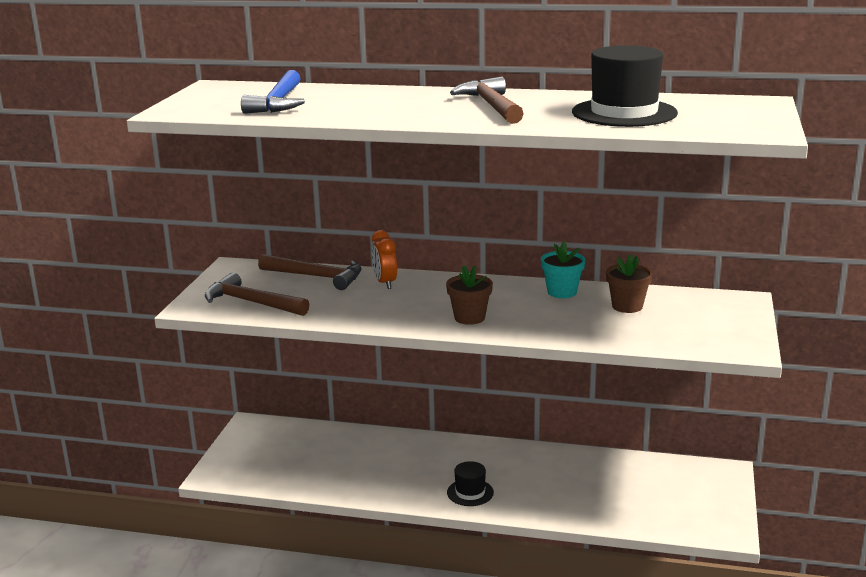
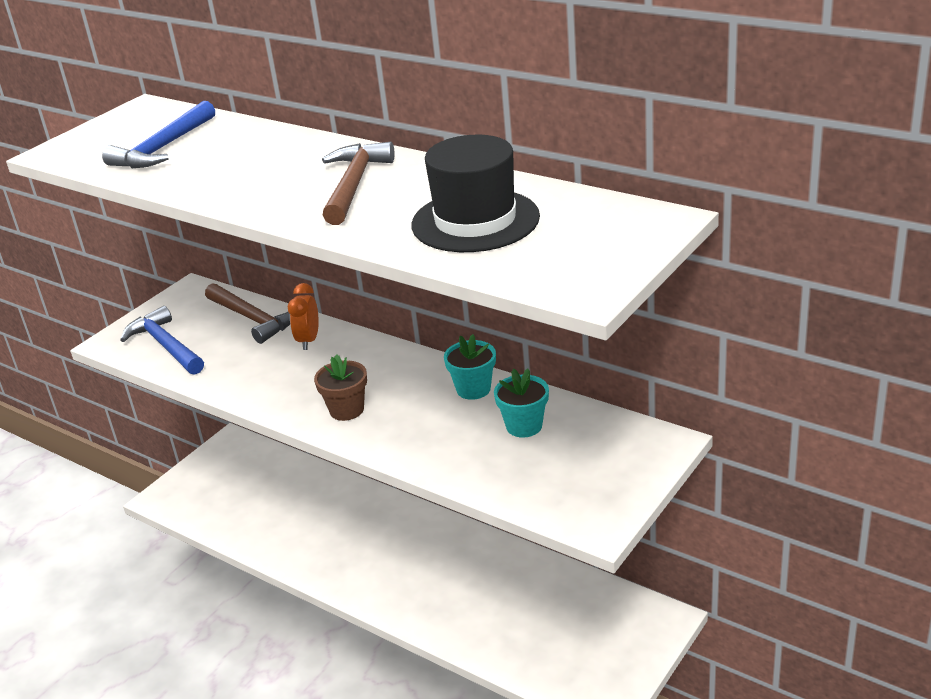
camera: 25 degrees right, 10 degrees up
brown hammer [205,272,309,316] -> blue hammer [120,306,204,375]
black hat [447,461,494,506] -> none
brown flower pot [606,254,653,313] -> turquoise flower pot [494,369,549,438]

